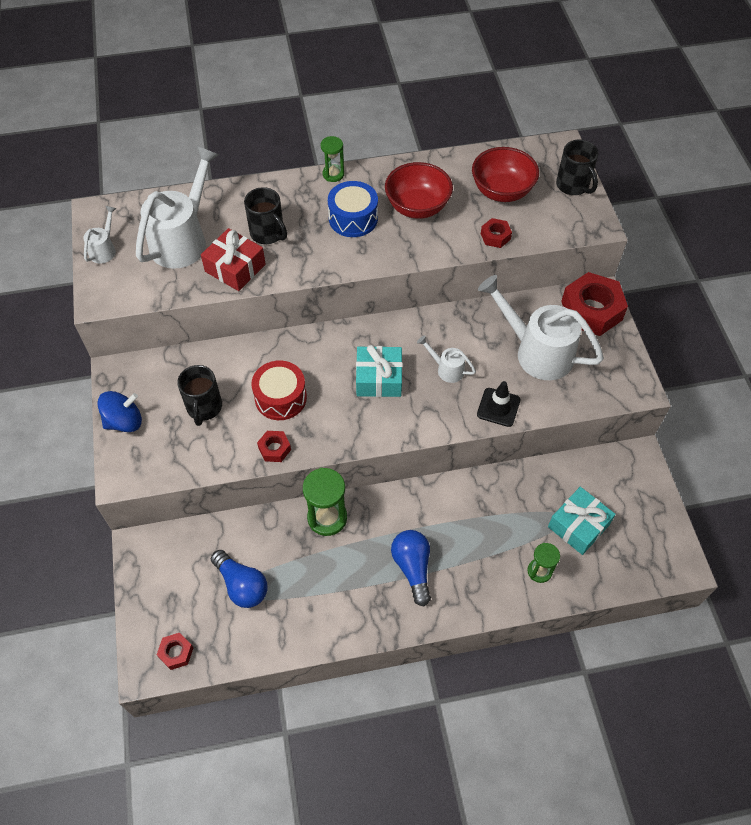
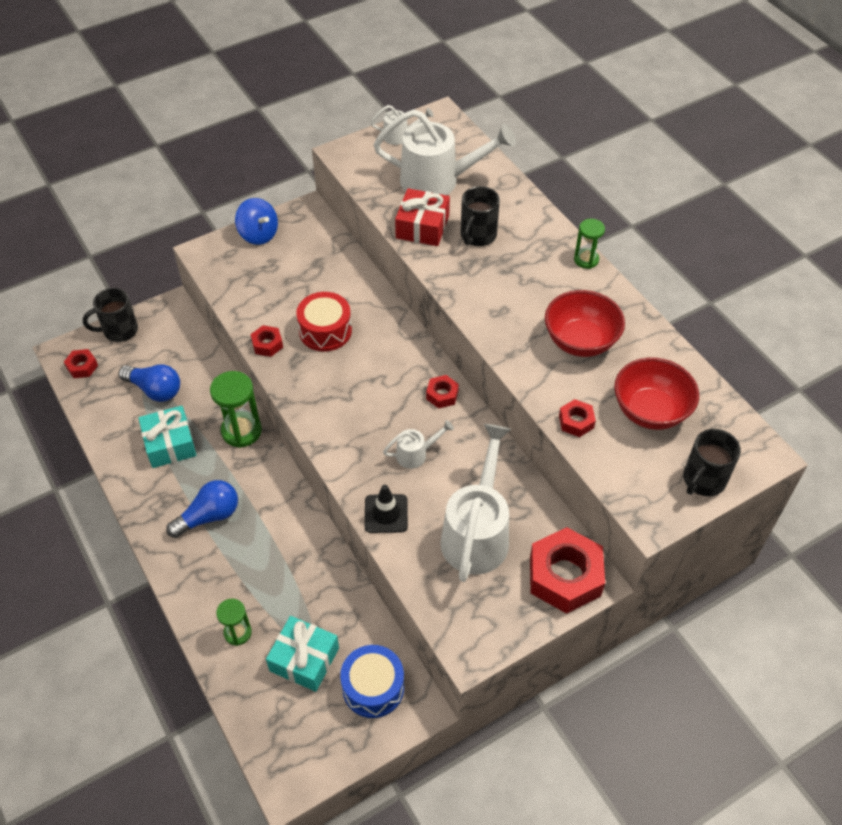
camera: 70 degrees right, 5 degrees down
black mug [177,365,222,426] -> black mug moved to [83,288,138,342]
blue light bulb [211,550,268,608] -> blue light bulb turned 90 degrees counterclockwise [119,365,180,402]
blue drum [328,181,378,237] -> blue drum moved to [340,645,404,718]
turquoise gift [356,345,403,397] -> turquoise gift moved to [139,406,196,468]
white watering can [417,335,476,383] -> white watering can turned 60 degrees clockwise [383,420,454,469]
none -> red nut [426,375,459,408]

